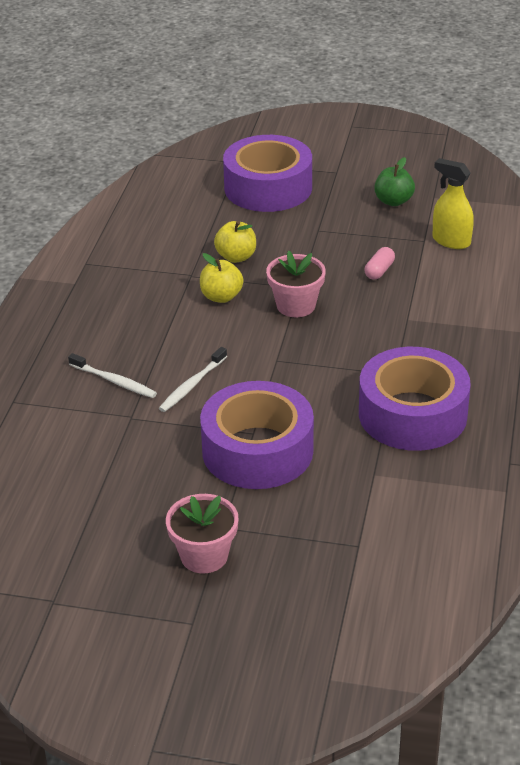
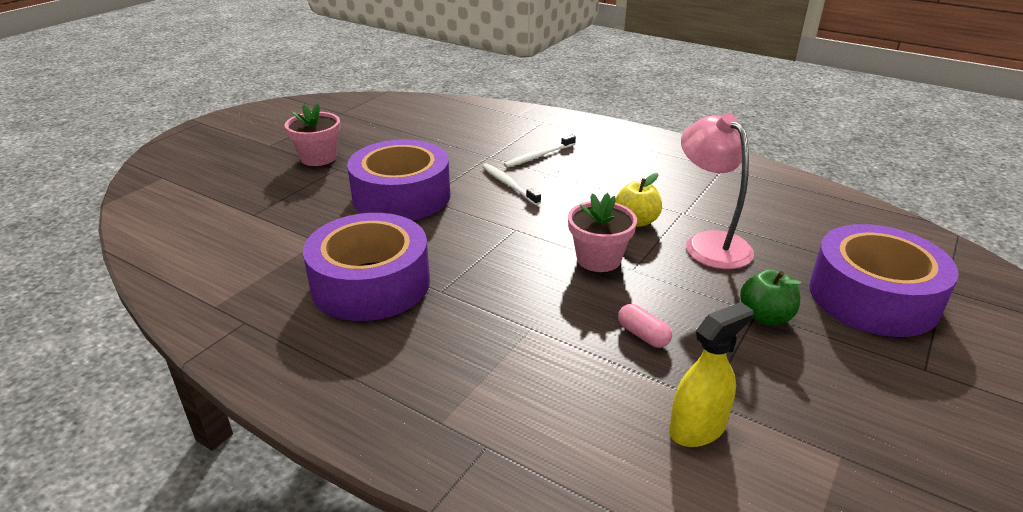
camera: 110 degrees right, 5 degrees down
yellow apple [214,221,256,263] -> pink lamp [681,113,754,269]
green apple [374,157,415,206] -> green apple moved to [740,269,802,325]

